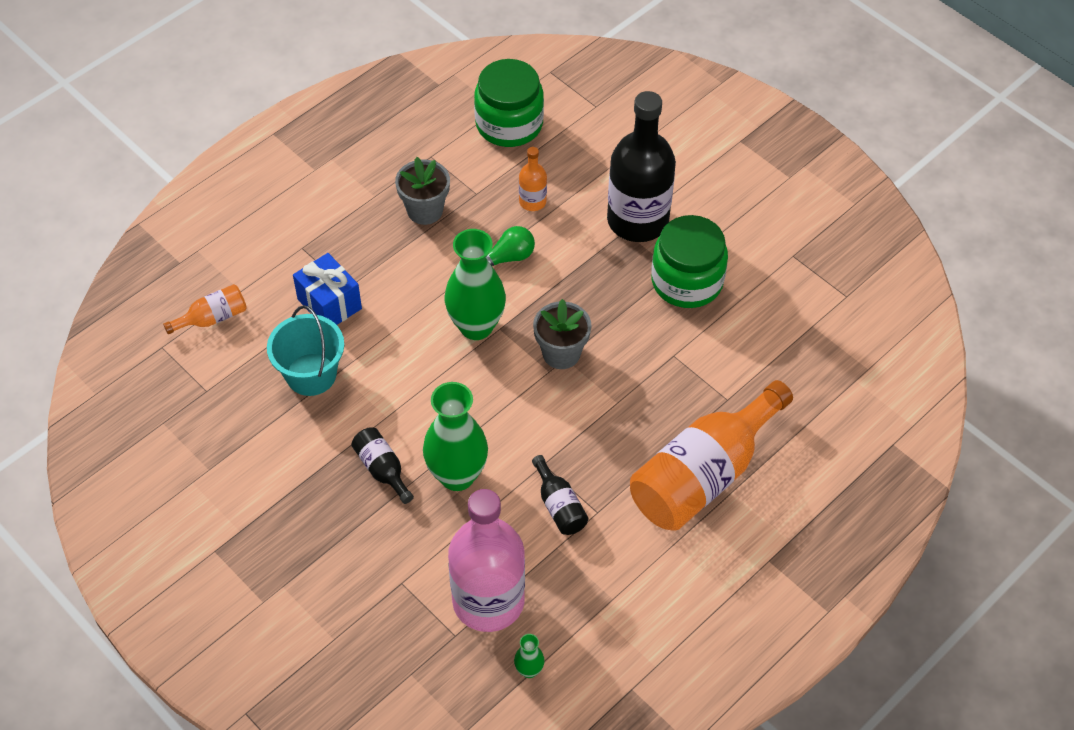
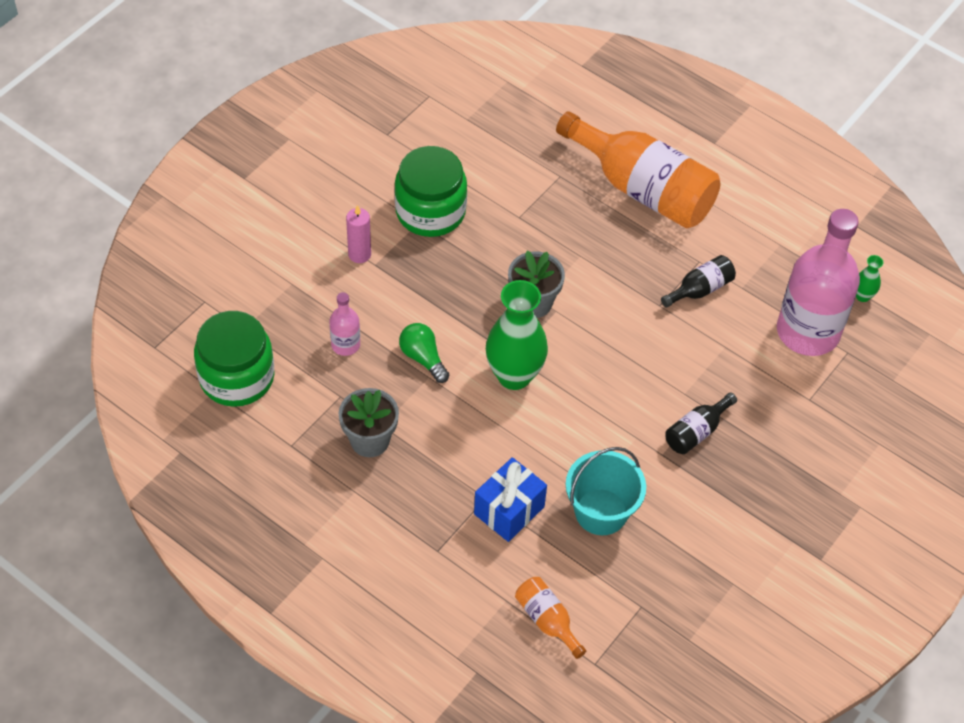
camera: 100 degrees left, 0 degrees up
green vase [423,382,488,491] -> none
orange bottle [519,147,547,211] -> pink bottle [329,292,360,356]
black bottle [607,91,676,242] -> pink candle [346,205,371,263]

